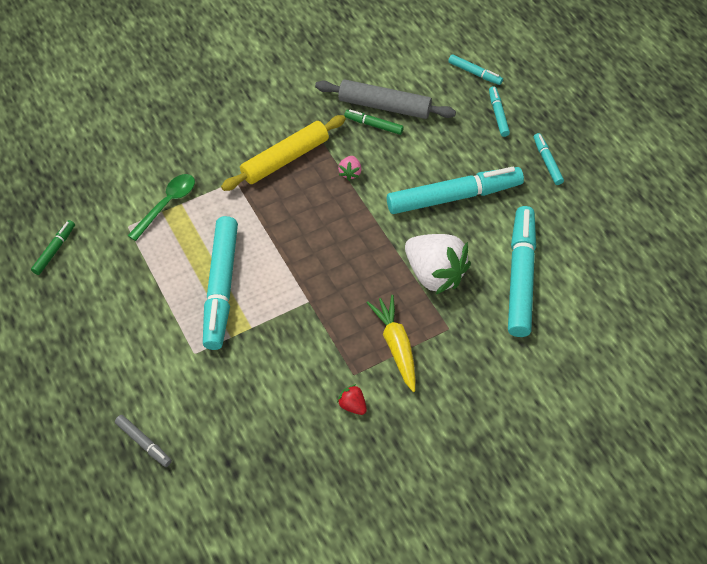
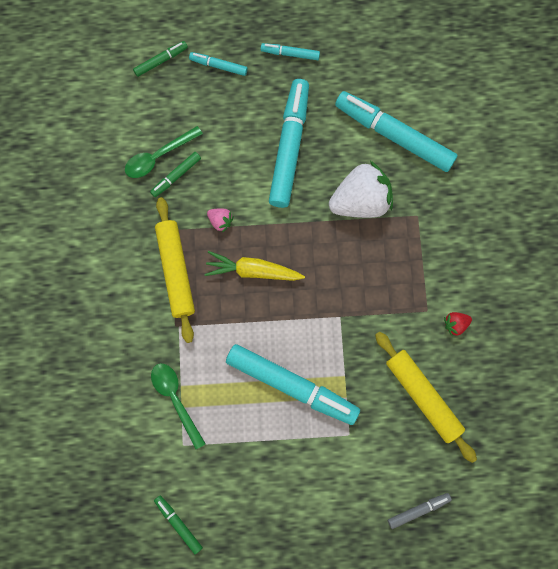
camera: 65 degrees left, 20 degrees up
grey rolling pin [315,79,456,119] -> green spoon [125,126,203,178]
yellow carrot [367,295,416,392] -> yellow carrot moved to [204,251,305,281]
turquoise marker [448,54,503,85] -> green marker [133,41,188,77]
none -> yellow rolling pin [375,331,477,463]

